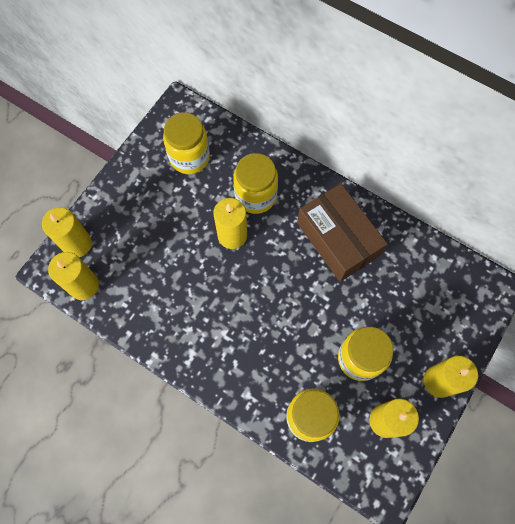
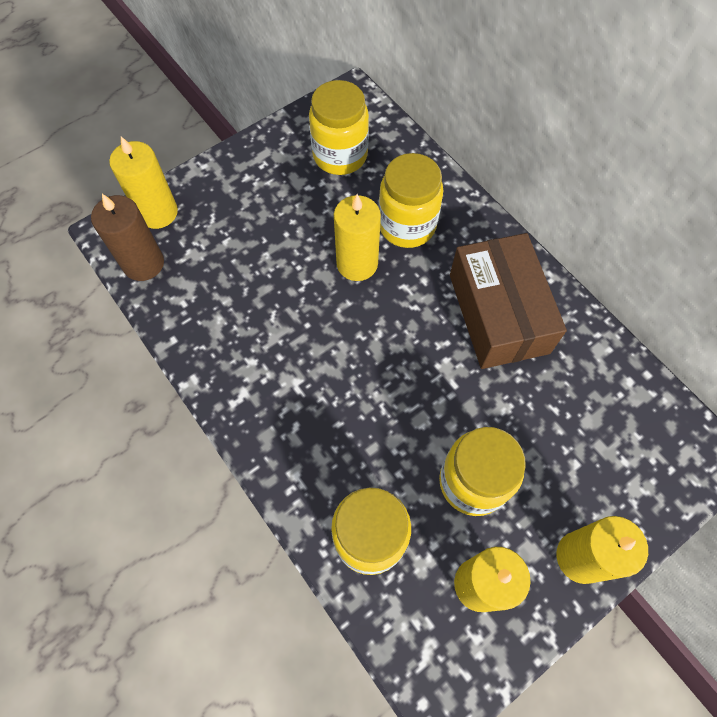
camera: 20 degrees right, 5 degrees down
yellow candle [48,252,99,300] -> brown candle [91,194,164,281]

